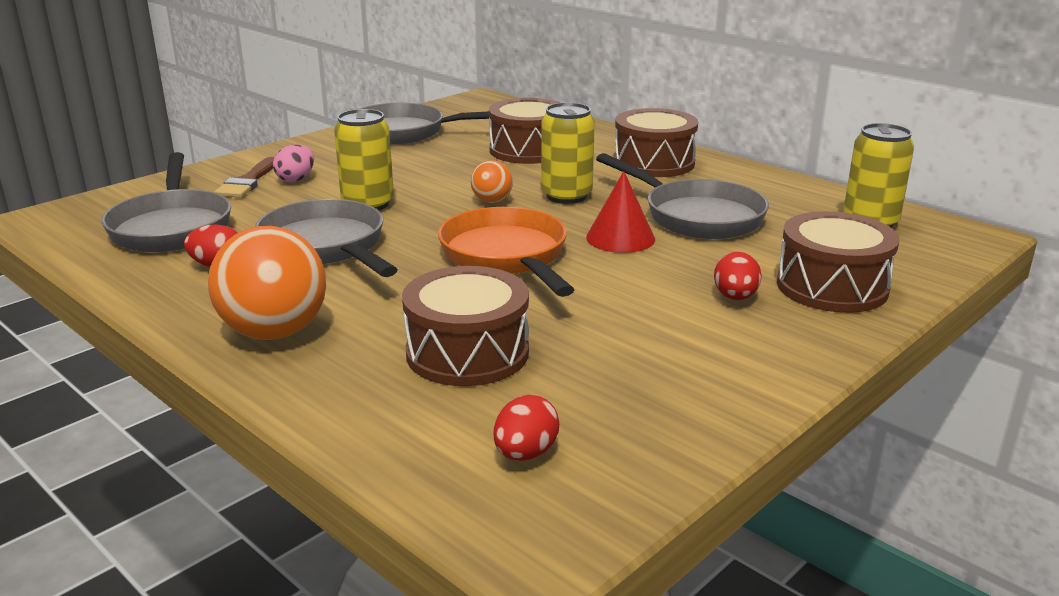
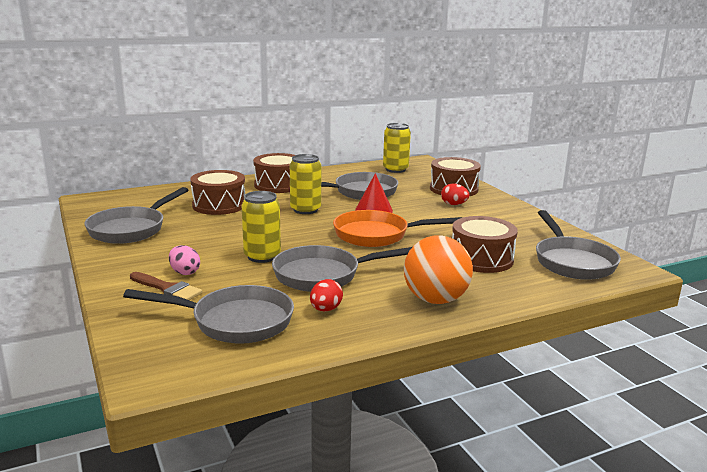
camera: 70 degrees left, 5 degrees down
orange ball [471,160,513,203] -> none
red egg [494,395,559,461] -> grey pan [536,210,621,280]

